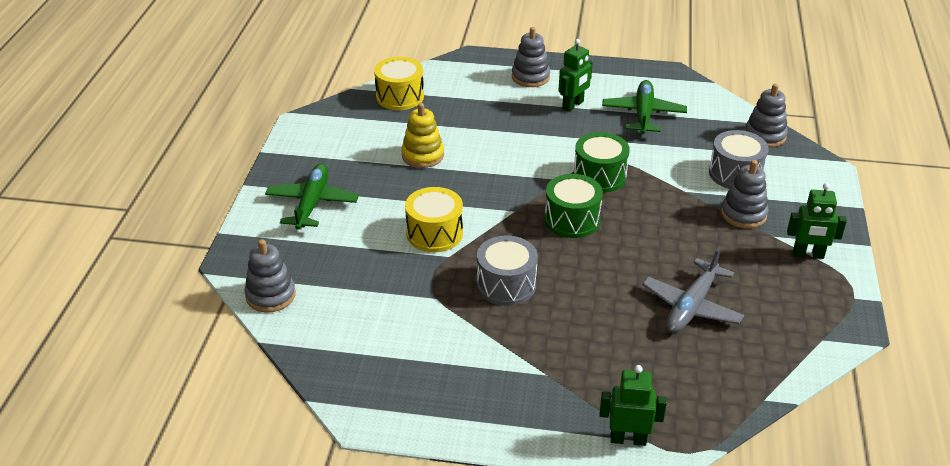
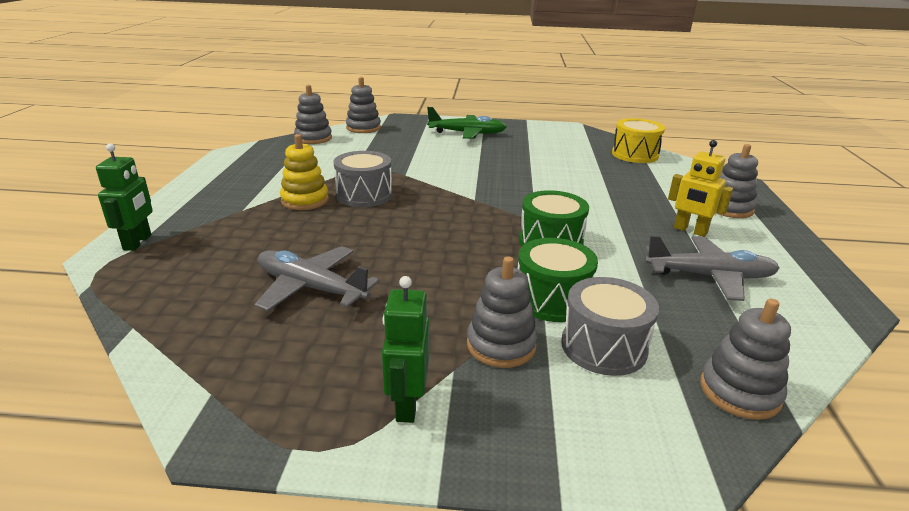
camera: 85 degrees right, 10 degrees down
yellow stacking toy [401,103,444,168] -> yellow stacking toy moved to [280,134,329,210]
yellow drum [405,187,463,252] -> none
green drum [545,174,603,238] -> green drum moved to [517,238,598,322]
green robot [559,39,593,112] -> yellow robot [668,140,733,237]
green plane [602,80,687,134] -> grey plane [644,235,780,301]
none -> grey stacking toy [294,85,332,144]

